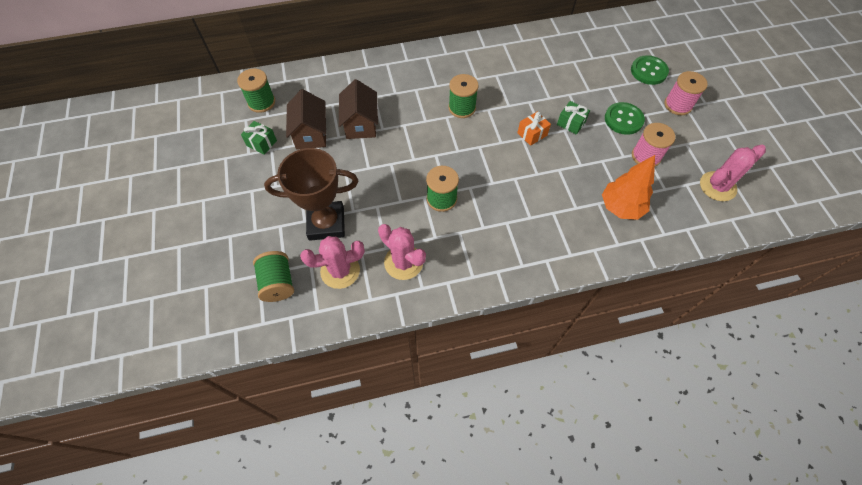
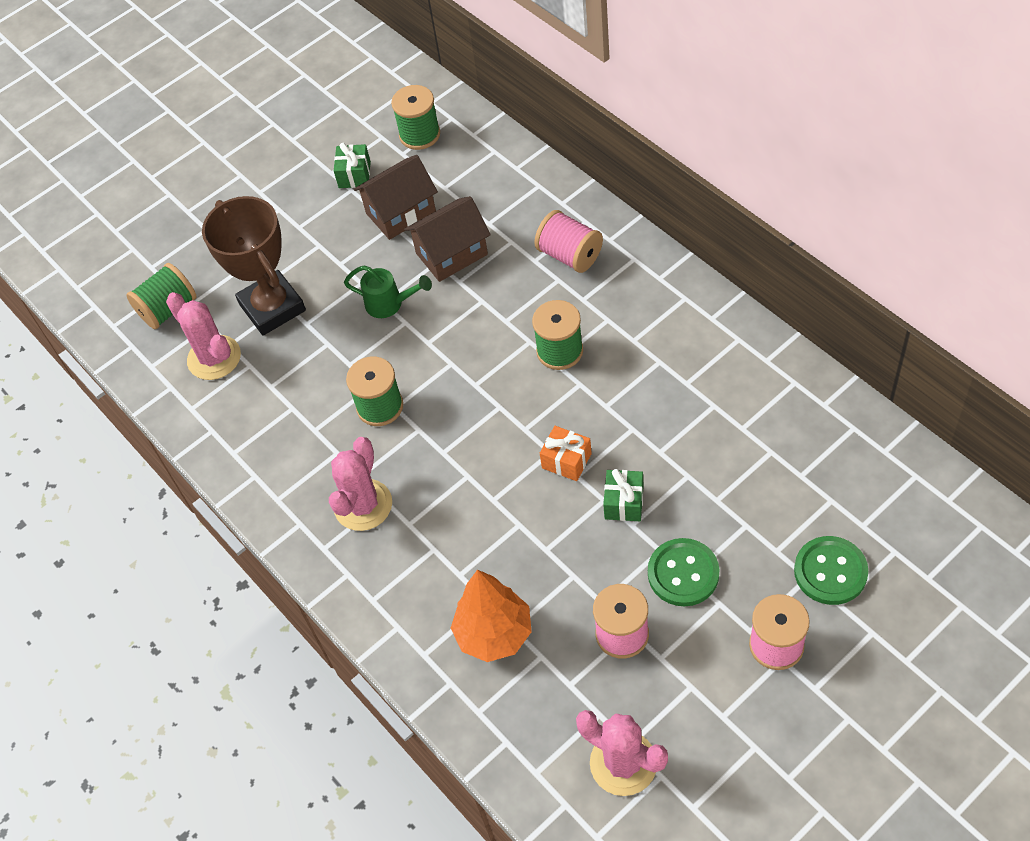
camera: 70 degrees right, 5 degrees down
pink cactus [378,224,426,280] -> pink cactus moved to [329,437,392,531]
none -> green watering can [344,265,432,318]
none -> pink spool [534,210,603,273]

